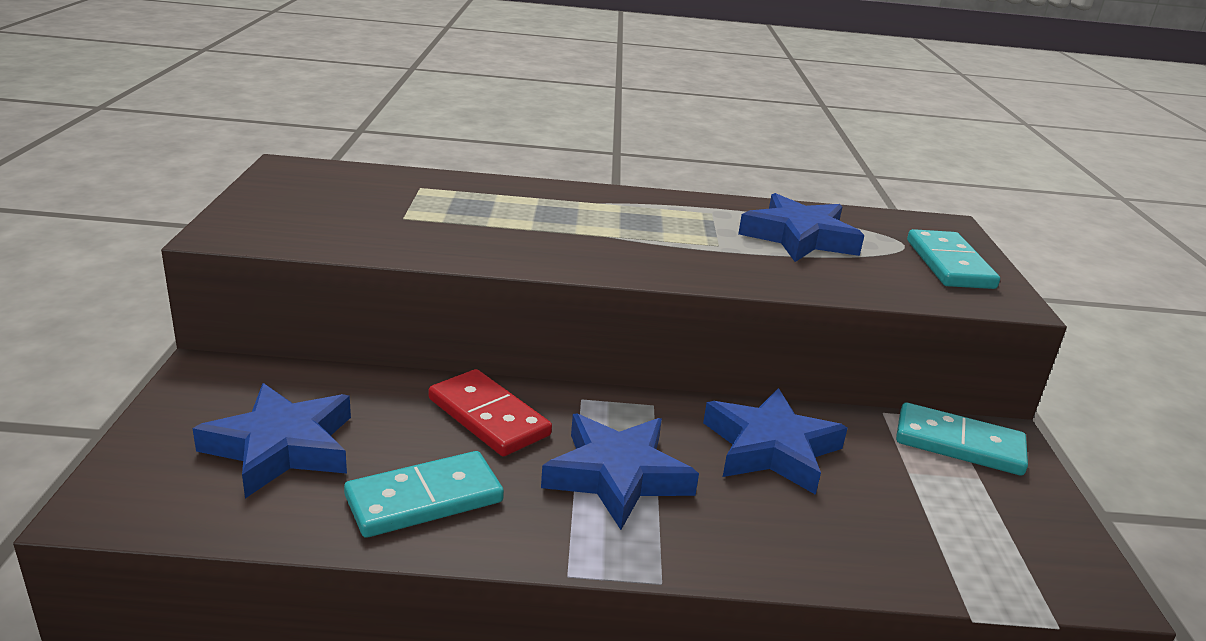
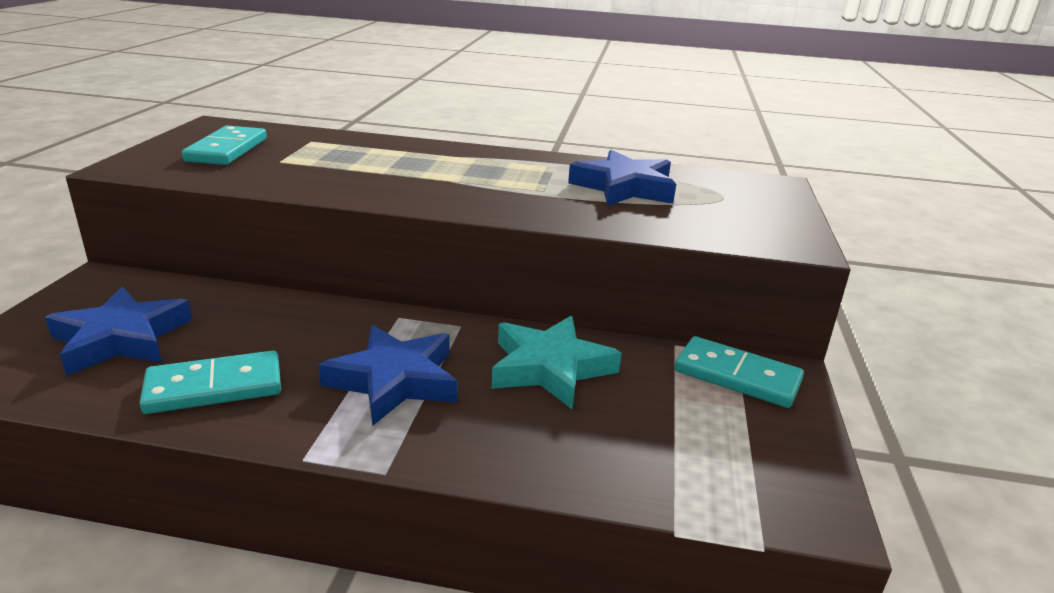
camera: 10 degrees right, 0 degrees up
red domino [428,369,552,456] -> none
blue star [703,388,848,495] -> turquoise star [492,316,622,410]
turquoise domino [907,229,1000,289] -> turquoise domino moved to [182,126,267,165]

